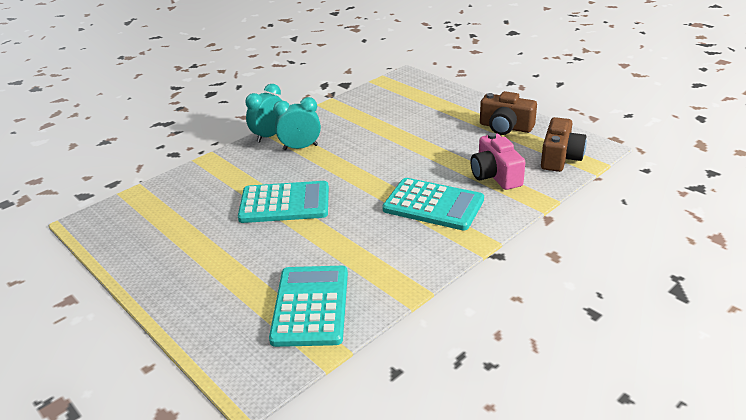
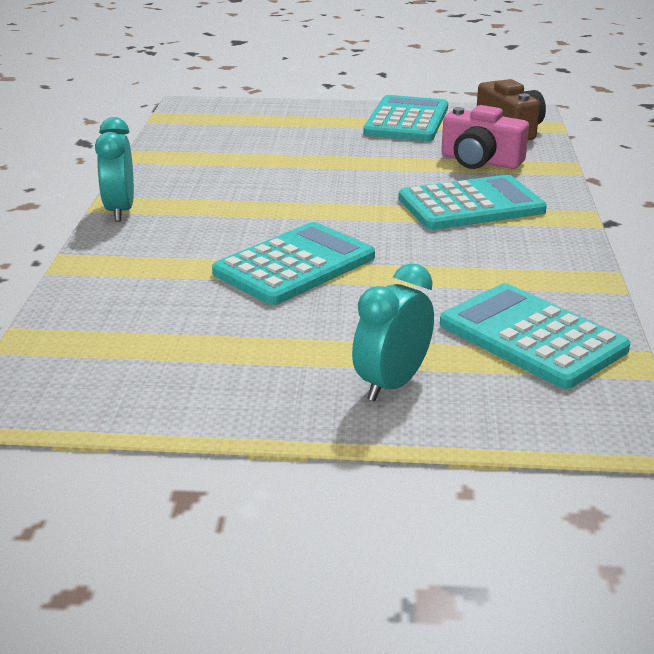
camera: 45 degrees left, 5 degrees down
turquoise clock [273,97,321,150] -> turquoise clock moved to [352,263,434,401]
brown camera [480,91,537,135] -> turquoise calculator [363,95,448,141]

